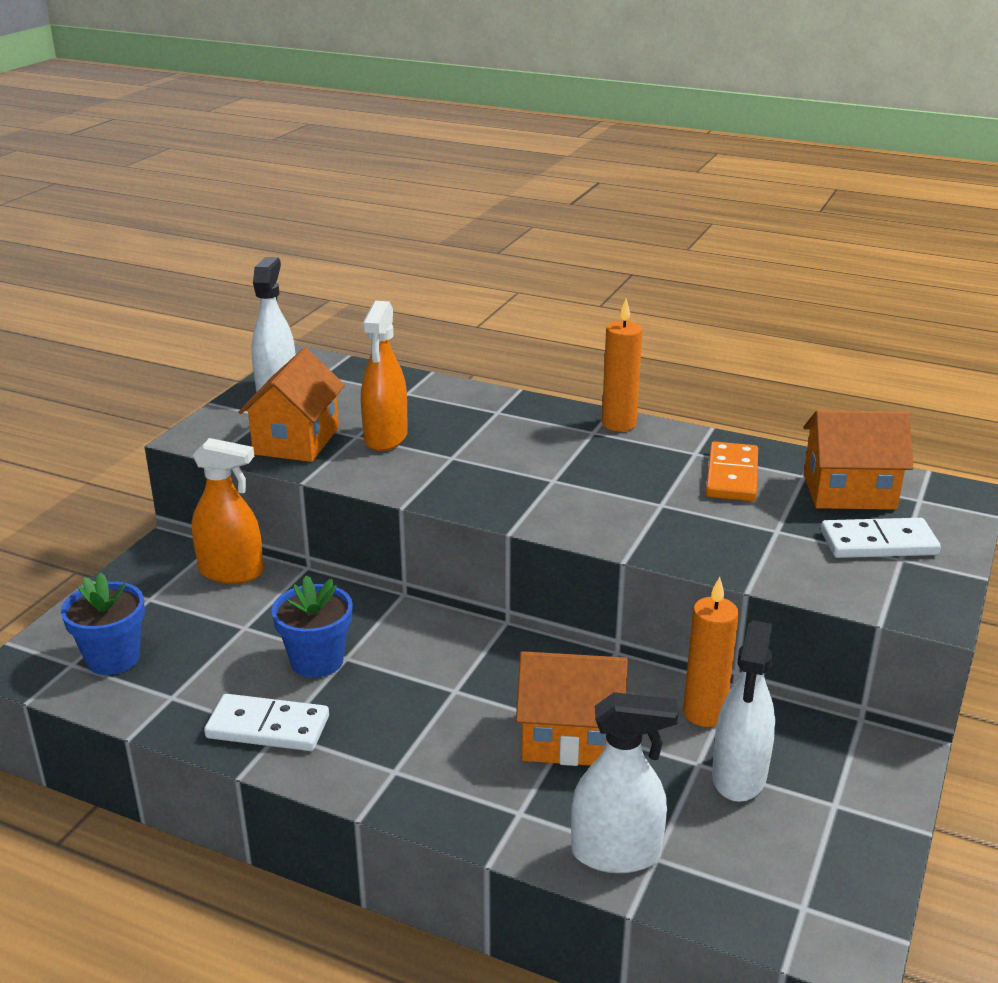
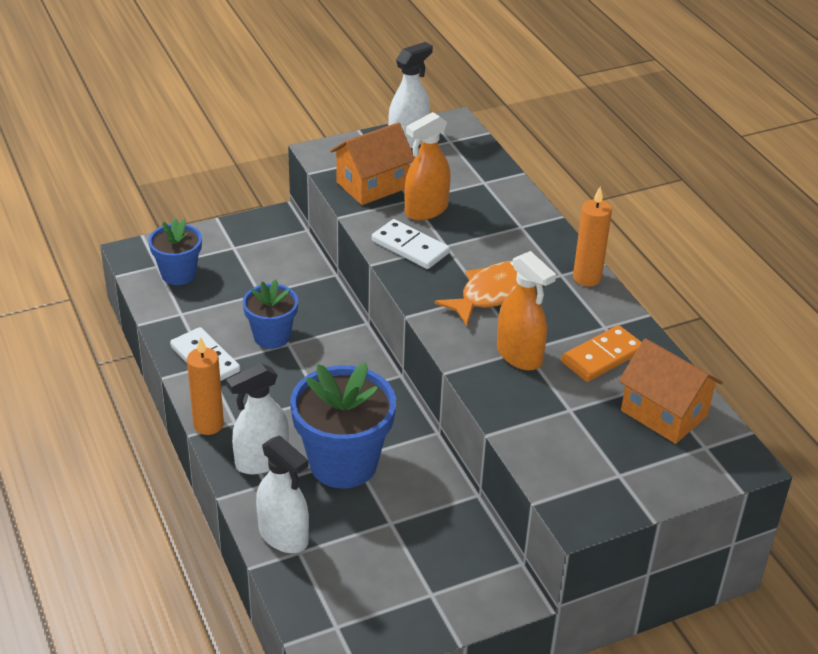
camera: 40 degrees right, 10 degrees up
orange spray bottle [192,438,264,584] -> orange spray bottle moved to [497,251,556,371]
orange house [516,651,628,766] -> blue flower pot [290,362,396,488]
orange candle [683,577,739,727] -> orange candle moved to [187,337,224,435]
white spray bottle [712,620,775,802] -> white spray bottle moved to [226,363,289,475]
white domino [821,518,941,558] -> white domino moved to [372,219,450,269]
none -> orange fish [434,261,518,326]

